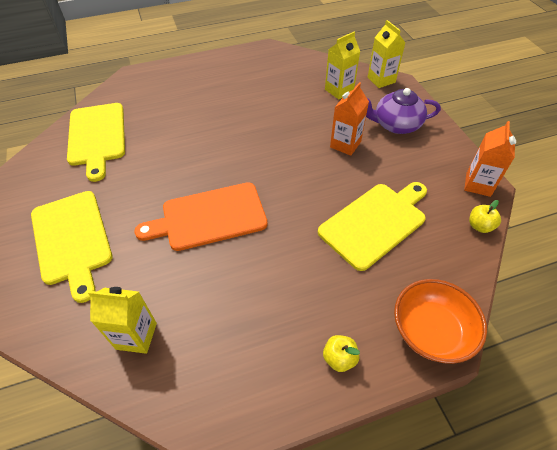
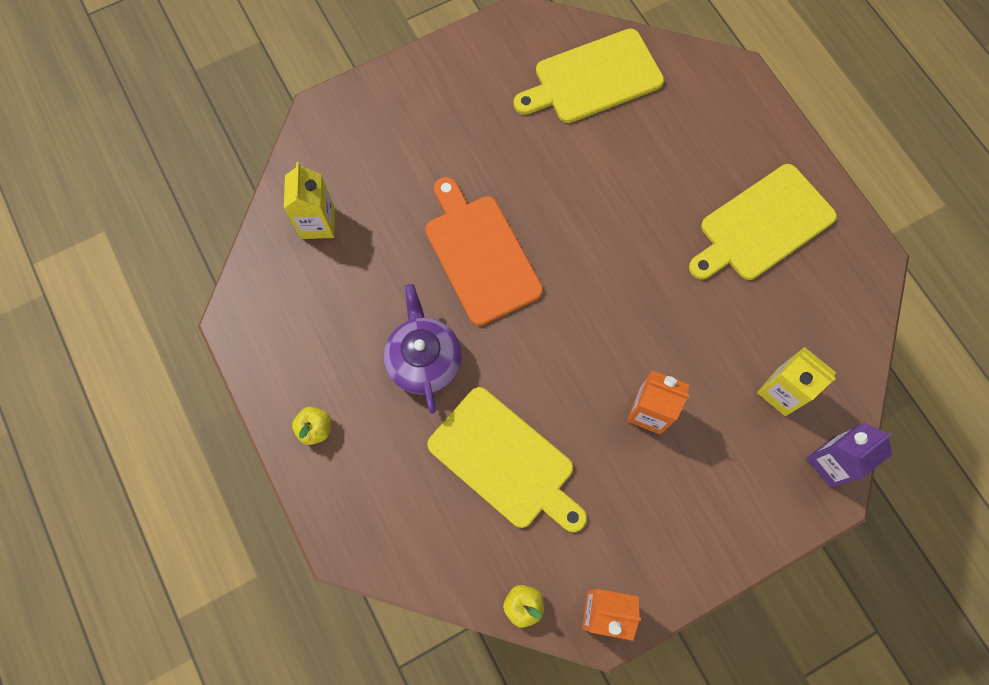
camera: 80 degrees right, 20 degrees up
yellow cutting board [31,191,112,303] -> yellow cutting board moved to [689,164,837,280]
purple teapot [366,88,441,134] -> purple teapot moved to [384,284,462,414]
yellow carton [368,20,406,88] -> purple carton [806,423,892,488]
orange bowl [394,279,487,364] -> none

